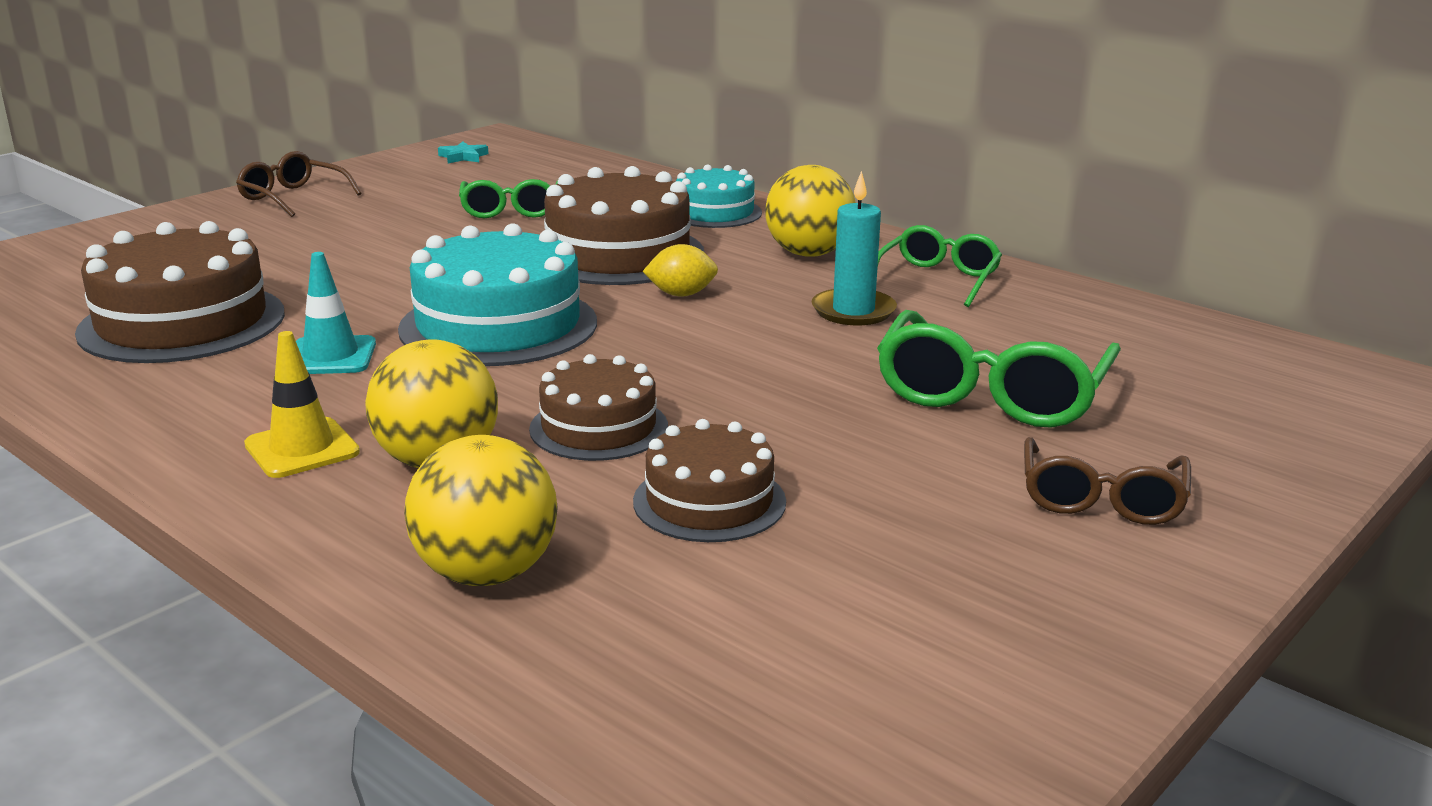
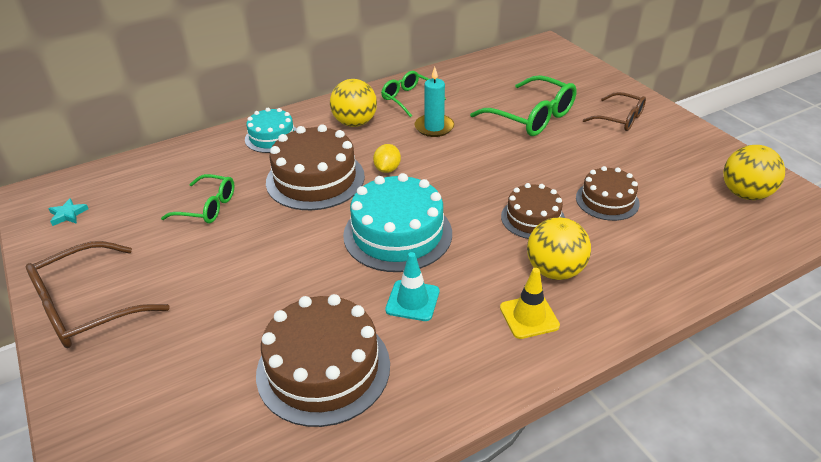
camera: 70 degrees left, 15 degrees up
brown glasses [236,151,362,217] -> brown glasses [26,241,170,348], size x1.60
yellow ball [404,435,558,586] -> yellow ball moved to [723,145,785,200]

